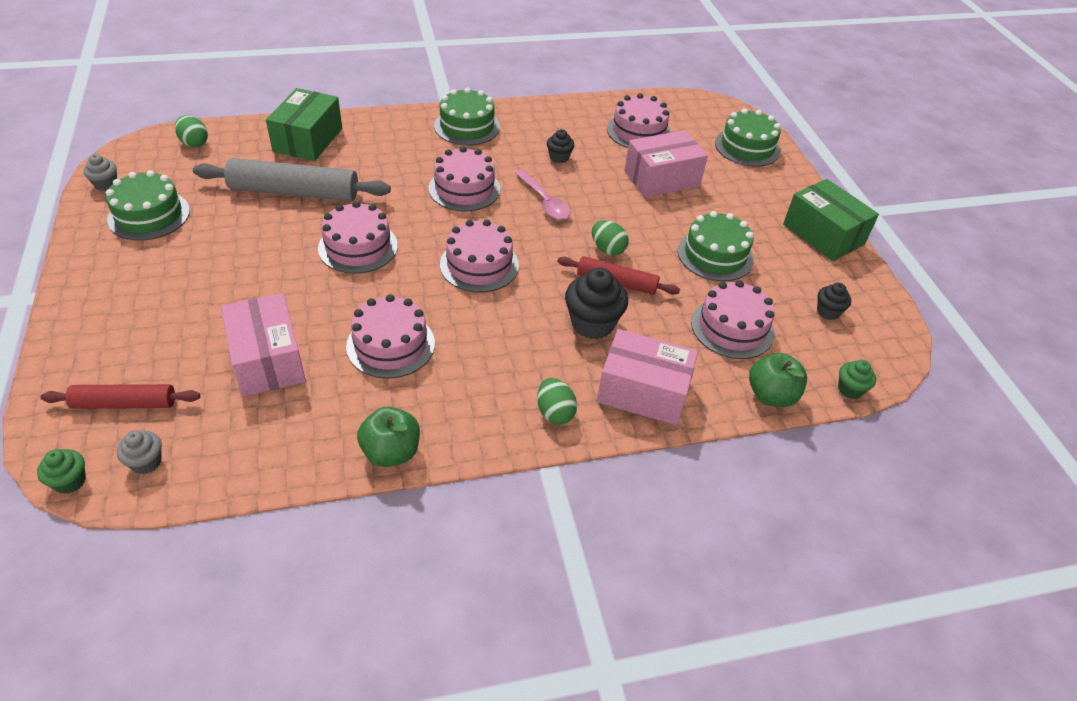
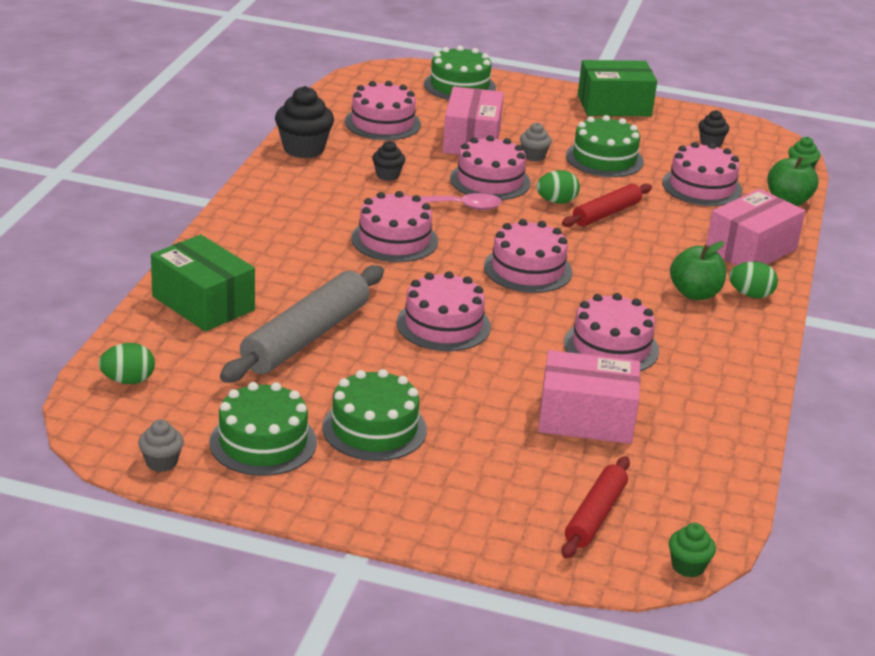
camera: 60 degrees left, 15 degrees down
grey cupcake [117,430,162,474] -> grey cupcake moved to [520,122,552,161]
green apple [357,407,420,467] -> green apple moved to [670,241,726,300]
green cake [434,87,500,145] -> green cake moved to [322,369,427,461]
black cupcake [565,268,628,339] -> black cupcake moved to [275,86,334,158]
none -> pink cake [450,135,531,200]

